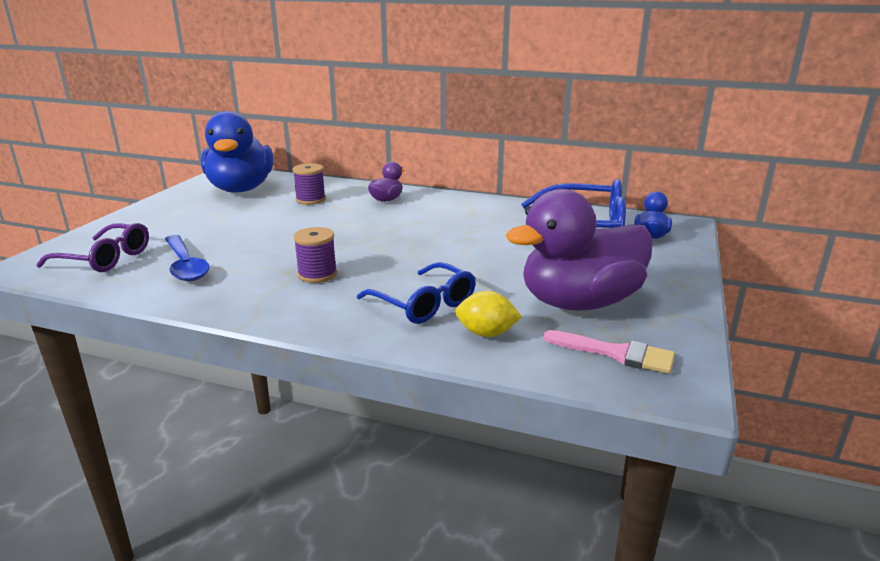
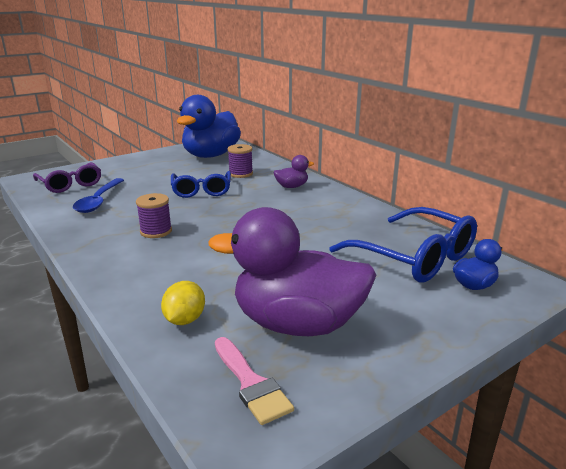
camera: 35 degrees right, 0 degrees up
blue glasses [357,262,476,324] -> blue glasses moved to [171,171,231,198]
yellow lemon [455,291,522,337] -> yellow lemon turned 60 degrees clockwise [161,281,205,325]

